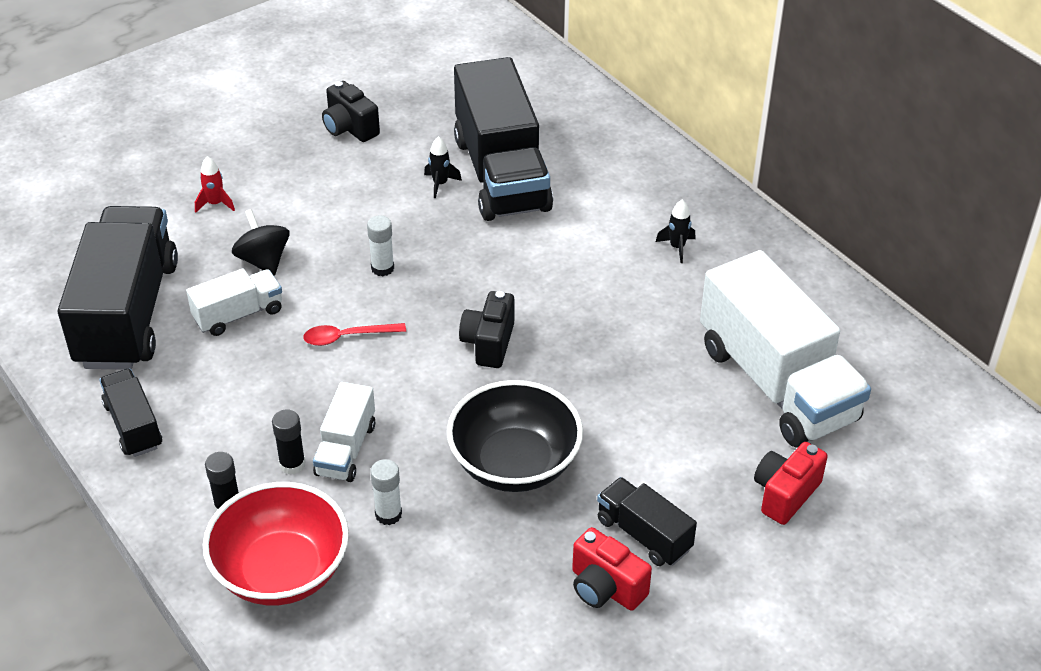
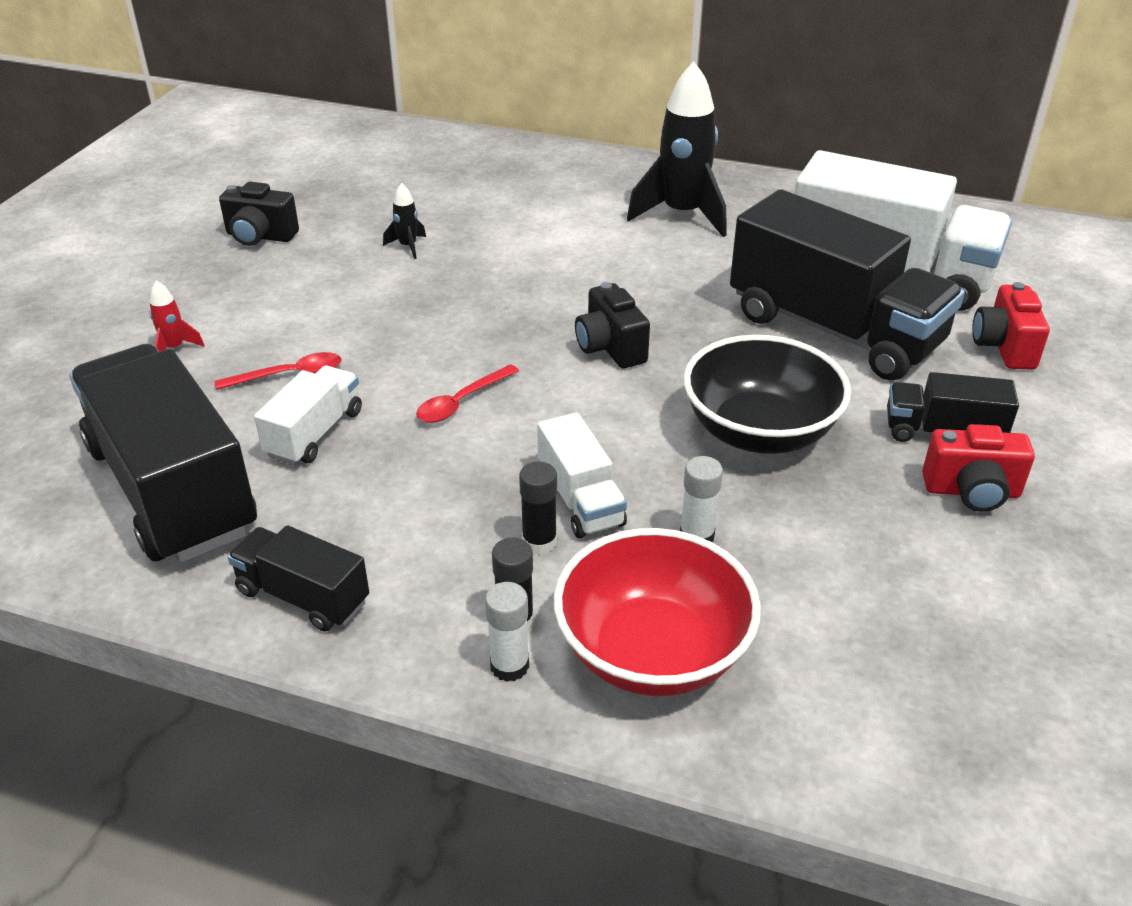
camera: 35 degrees left, 5 degrees down
black spinning top [232,209,289,276] -> red spoon [215,352,341,390]
white glue stick [367,215,394,276] -> white glue stick moved to [485,582,529,682]
black truck [454,57,553,221] -> black truck moved to [730,189,965,381]
black rocket [656,200,695,263] -> black rocket [627,62,727,237], size x2.33

